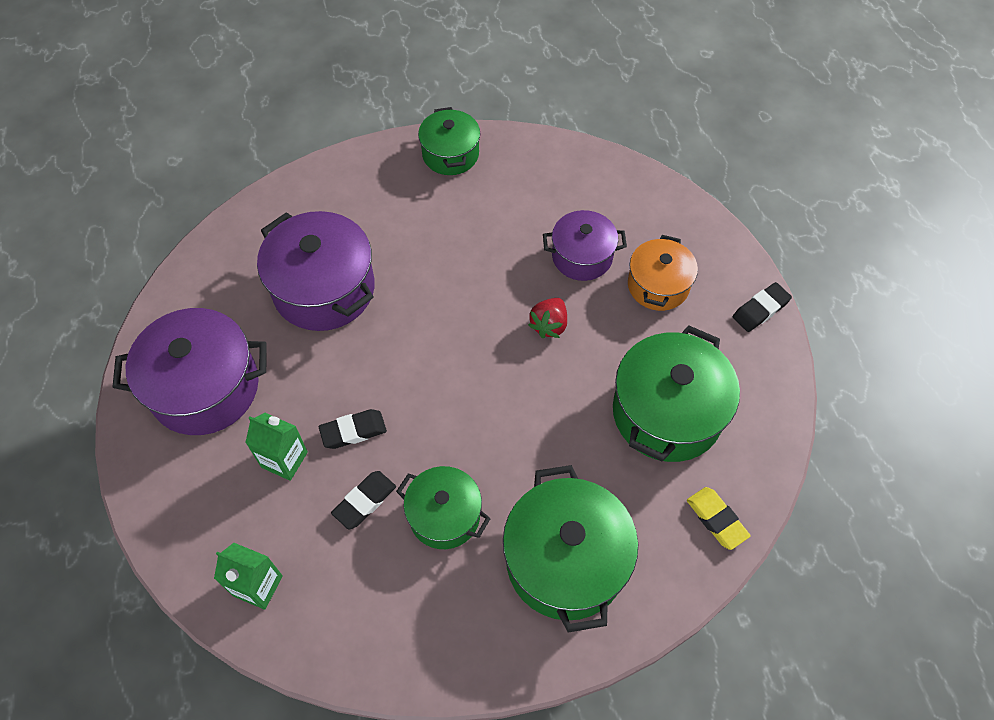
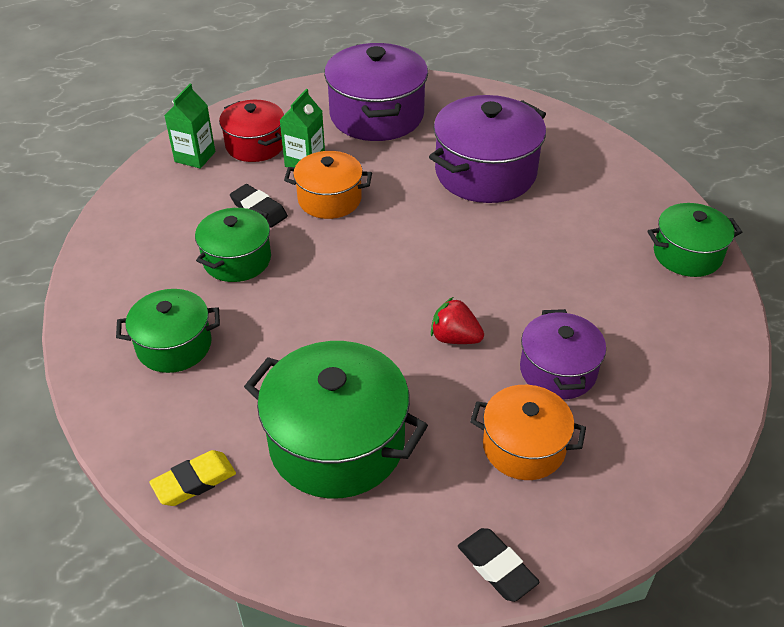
camera: 90 degrees right, 15 degrees down
black eraser [319,409,387,449] -> orange pot [284,151,372,219]
green pot [503,465,638,633] -> green pot [116,289,220,373], size x0.61
none -> red pot [219,100,284,162]

